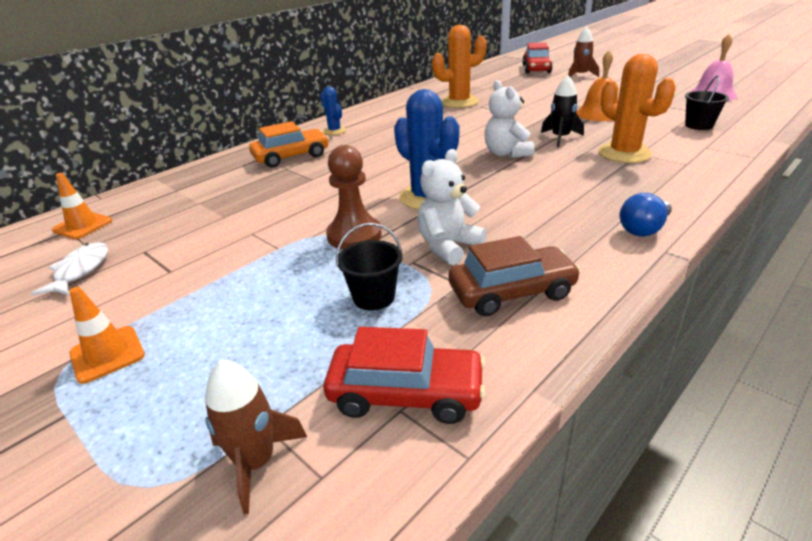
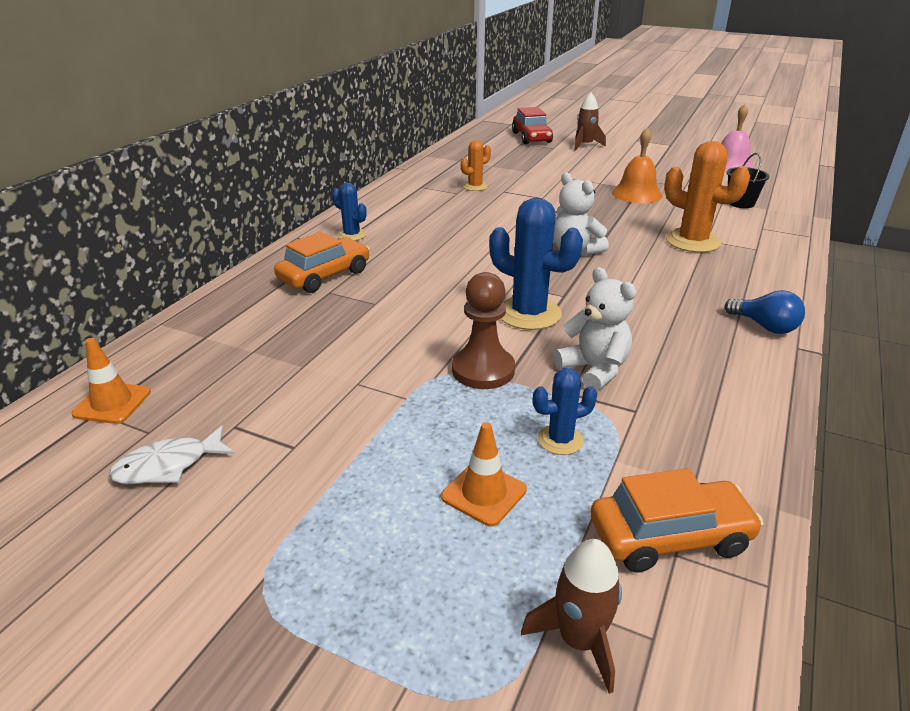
camera: 20 degrees left, 0 degrees up
white fish [31,242,108,296] -> white fish turned 105 degrees counterclockwise [109,425,235,484]
orange traffic cone [69,287,145,384] -> orange traffic cone moved to [441,422,527,527]
red car [324,327,486,424] -> orange car [591,468,763,572]
black bucket [336,223,402,311] -> blue cactus [533,368,597,455]
white teddy bear [417,149,486,265] -> white teddy bear turned 120 degrees clockwise [553,267,636,392]
orange cactus [432,25,487,108] -> orange cactus [461,140,491,191], size x0.55
brown car [449,236,581,316] -> none
black rocket [541,75,584,147] -> none
blue light bulb [620,193,672,237] -> blue light bulb turned 75 degrees counterclockwise [725,290,805,334]

